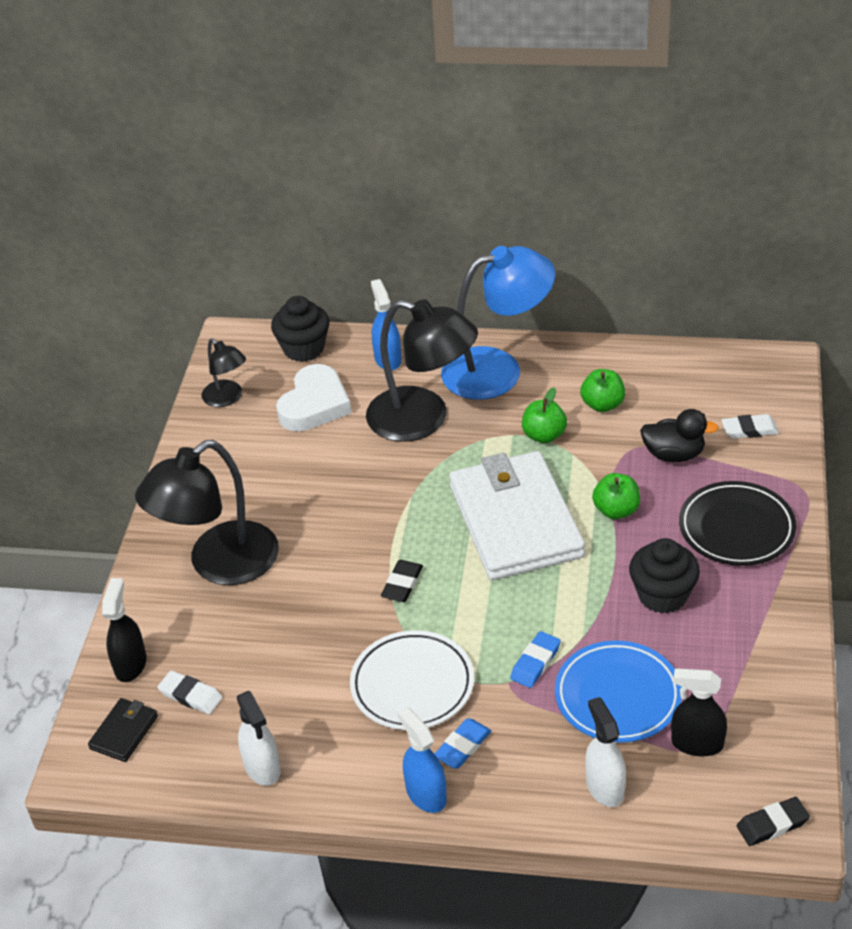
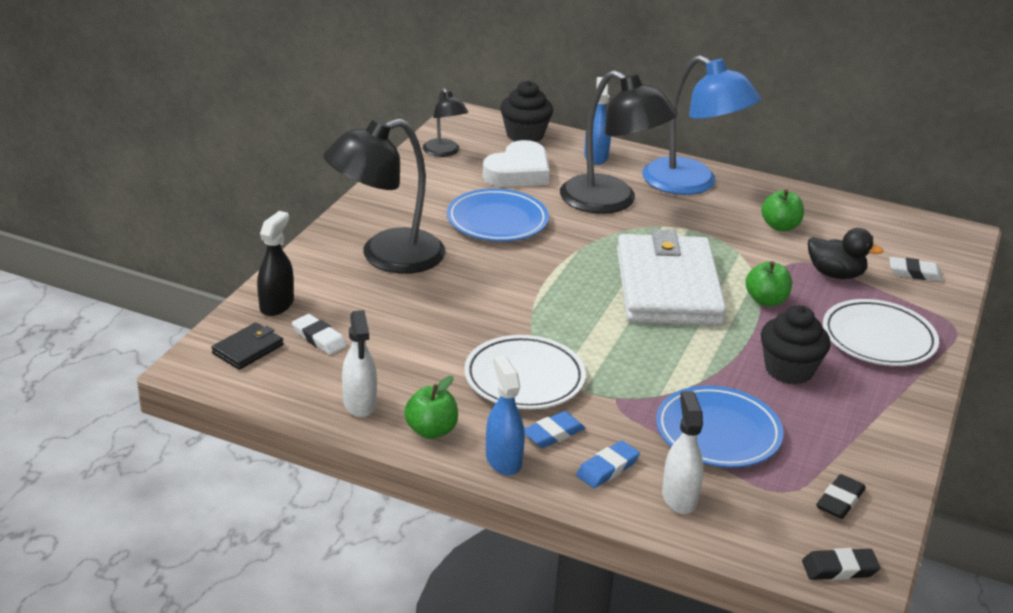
camera: 10 degrees right, 10 degrees down
black eraser [381,560,423,602] -> black eraser moved to [816,474,866,519]
blue lamp [441,246,555,400] -> blue lamp turned 45 degrees clockwise [642,55,761,195]
blue eraser [510,631,561,688] -> blue eraser moved to [576,440,640,488]
green apple [522,387,567,443] -> green apple moved to [404,376,458,439]
black spray bottle [671,668,727,757] -> none
black plate [679,481,796,566] -> white plate [823,299,939,366]
none -> blue plate [447,189,549,241]

